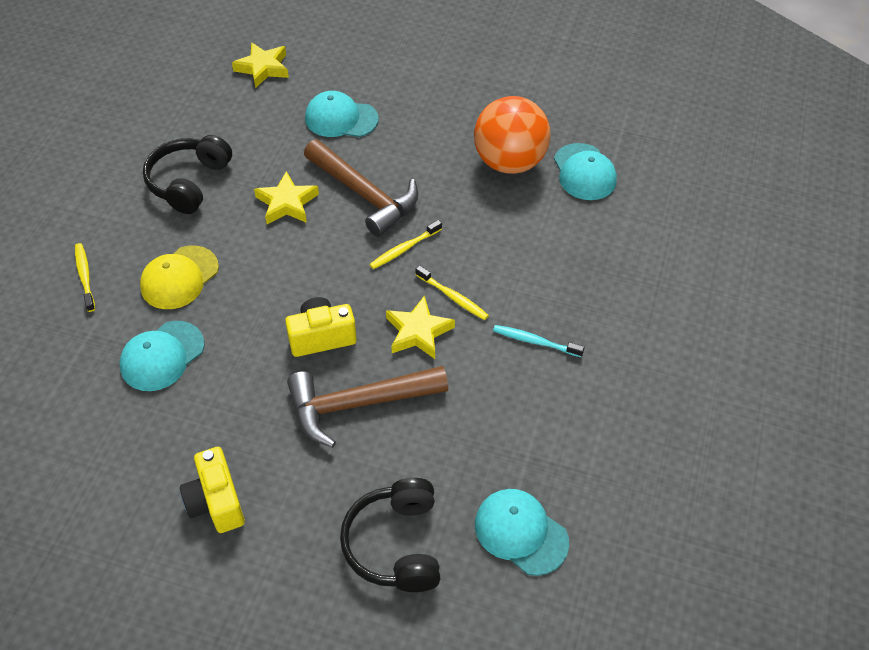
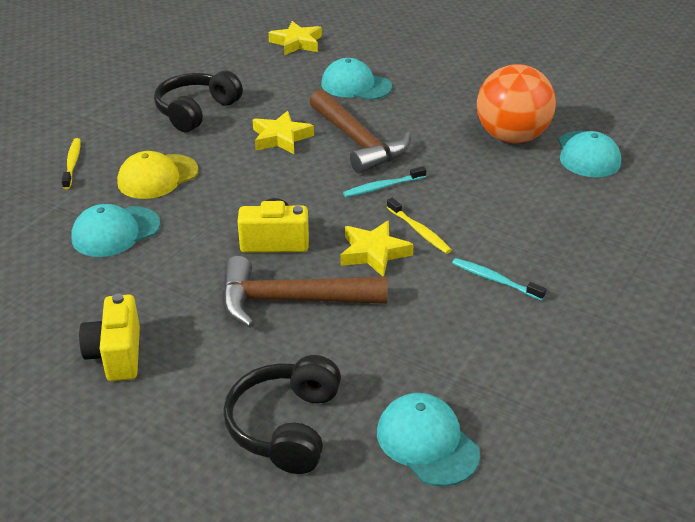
camera: 15 degrees right, 15 degrees down
yellow toothbrush [369,220,442,269] -> turquoise toothbrush [343,166,426,197]

